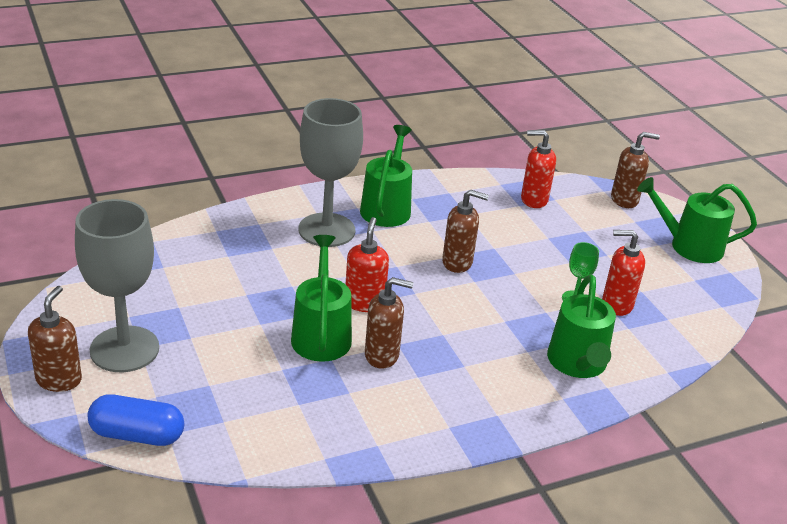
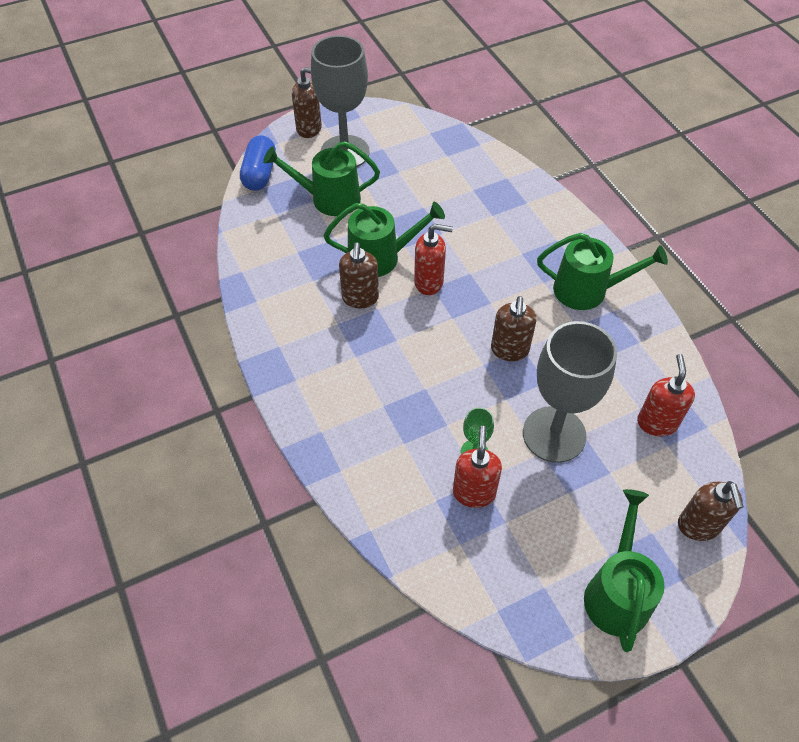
camera: 90 degrees right, 20 degrees up
grey goblet [298,98,363,247] -> grey goblet moved to [523,321,617,463]
green watering can [547,274,616,378] -> green watering can moved to [263,141,380,216]

